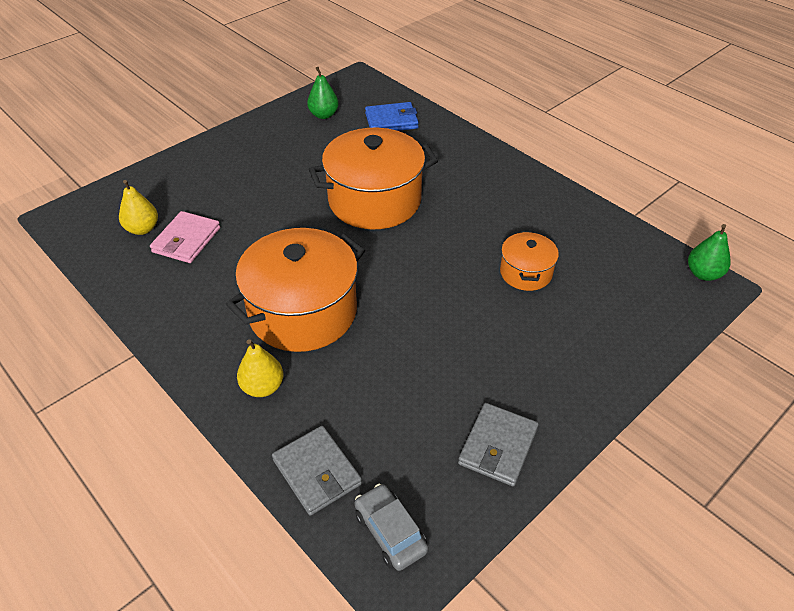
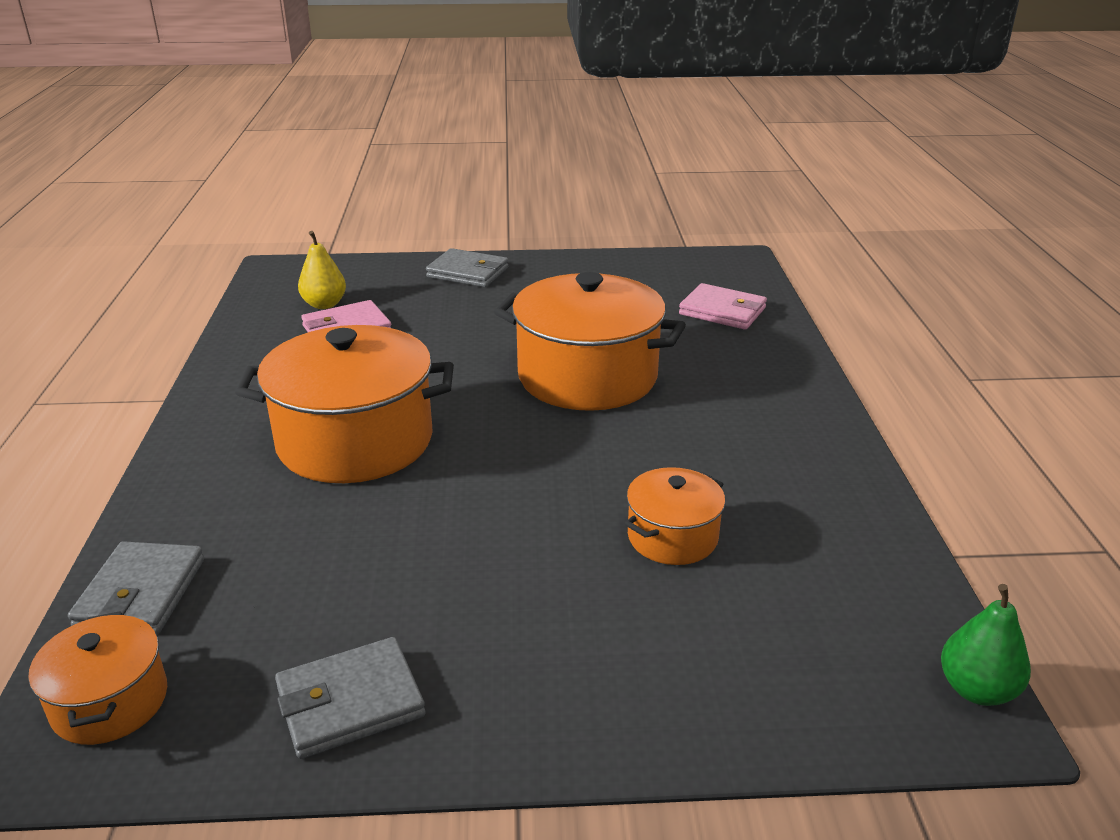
camera: 40 degrees right, 15 degrees down
yellow pear [237,339,283,397] -> none
green pear [307,67,339,119] -> none
grey car [354,484,428,571] -> orange pot [28,612,167,745]
blue wallet [365,102,419,131] -> pink wallet [679,283,767,330]
none -> grey wallet [426,248,508,287]

